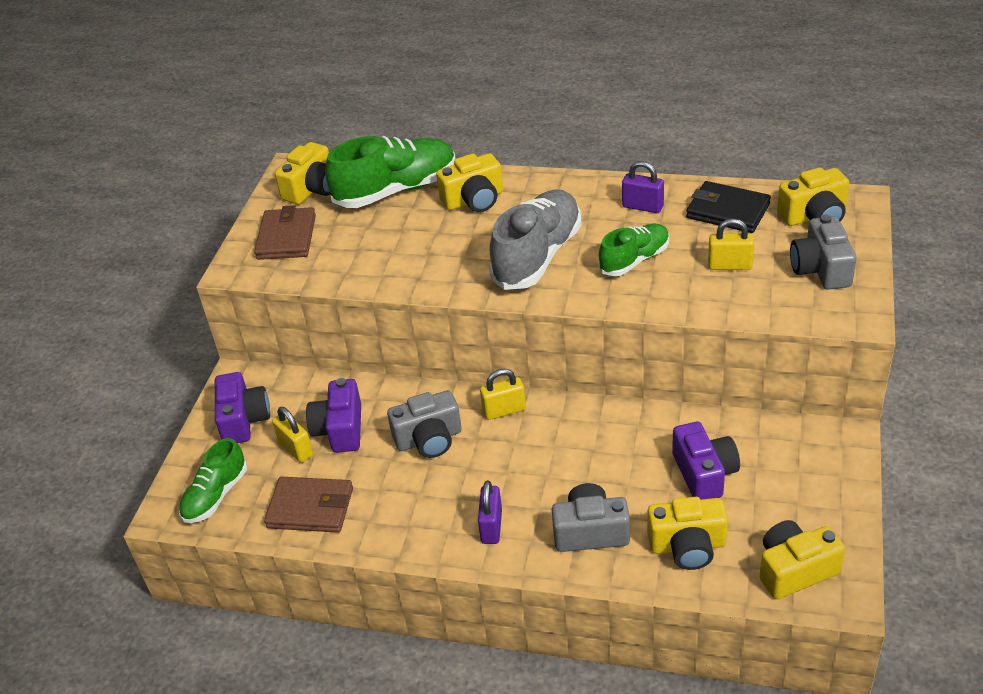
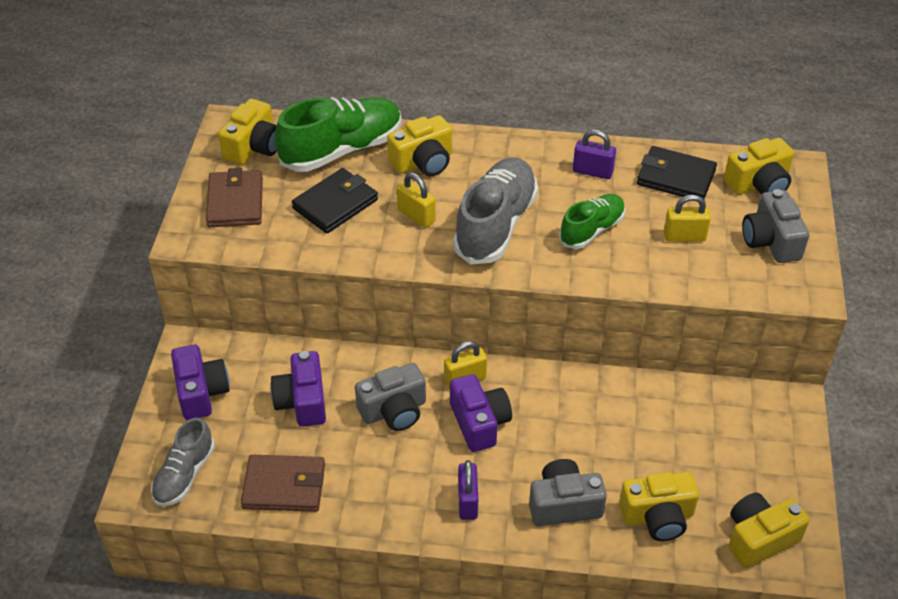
camera: 10 degrees left, 5 degrees up
green shoe [179,438,247,523] -> grey shoe [151,418,215,506]
yellow padlock [272,407,313,463] -> yellow padlock moved to [397,173,436,228]
purple camera [672,422,740,500] -> purple camera moved to [450,374,512,452]
none -> black wallet [292,168,378,233]

